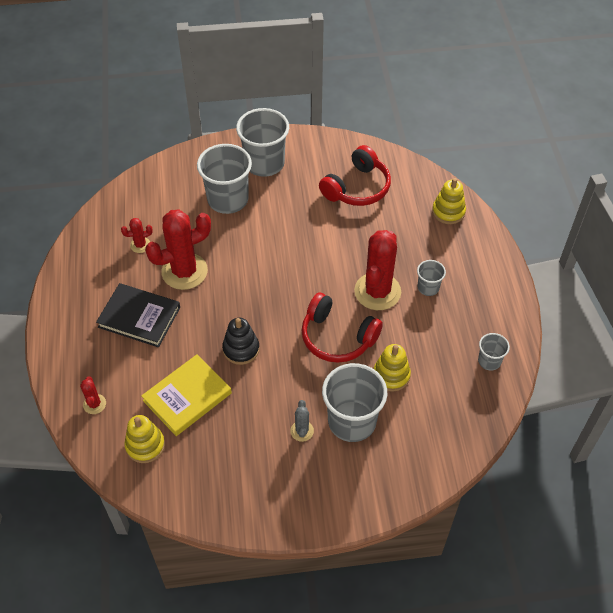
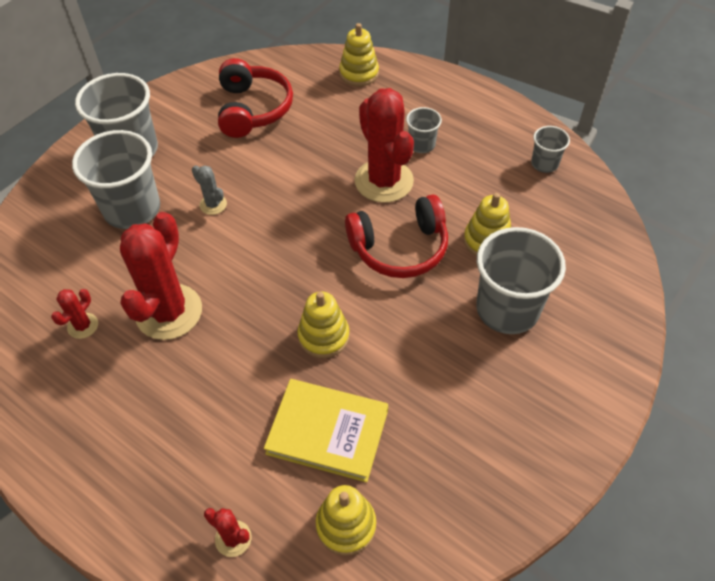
camera: 45 degrees left, 0 degrees up
black book [96,283,180,347] -> none
yellow book [141,354,232,436] -> yellow book turned 75 degrees counterclockwise [264,379,388,482]
black stacking toy [222,318,260,365] -> yellow stacking toy [297,292,350,358]
grey cactus [290,400,314,442] -> grey cactus moved to [192,165,227,215]

